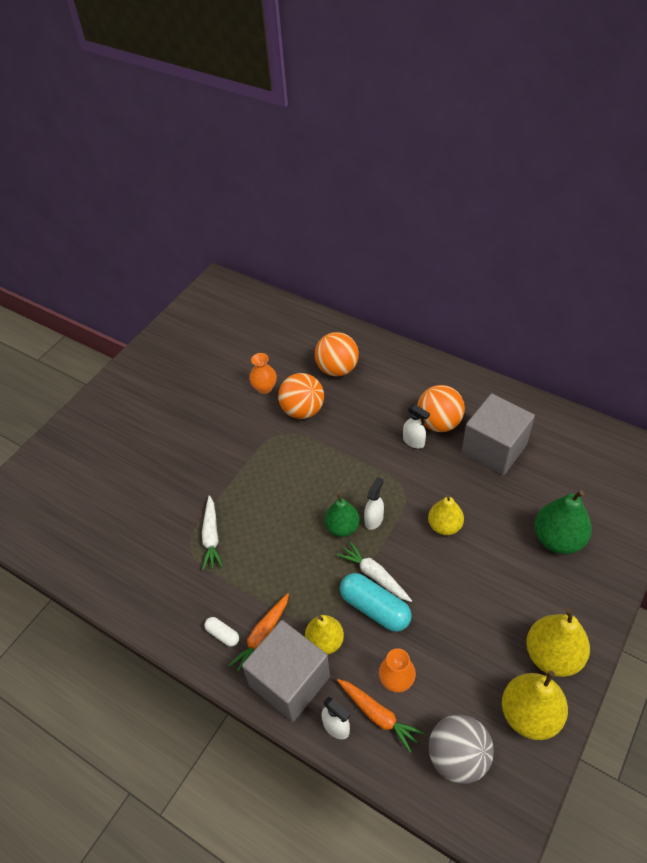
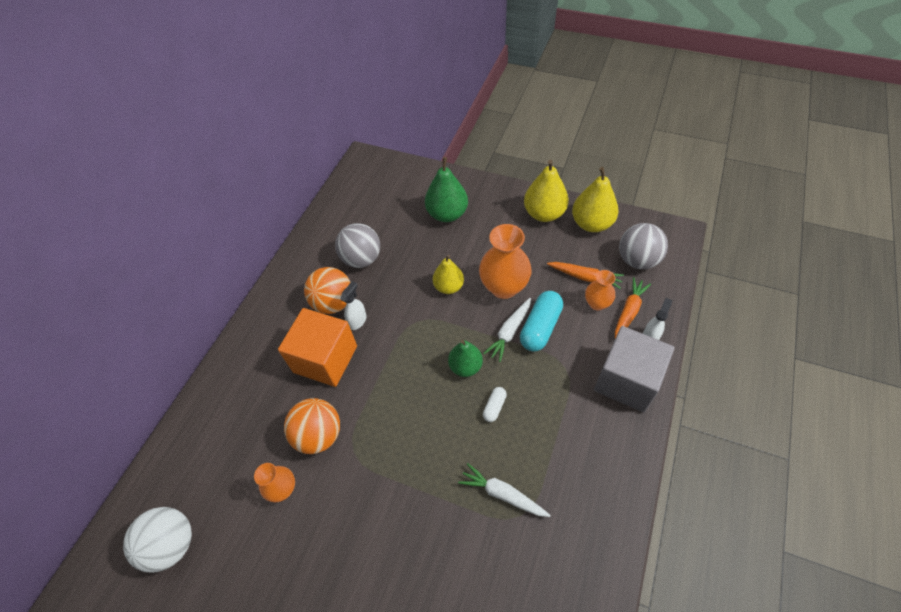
camera: 100 degrees left, 5 degrees up
white carrot [202,495,223,570] -> white carrot turned 135 degrees counterclockwise [458,463,551,517]
white capsule [204,617,239,647] -> white capsule moved to [483,387,507,422]
orange carrot [228,593,289,672] -> orange carrot moved to [547,262,624,289]
yellow pear [305,615,344,655] -> none
orange ball [315,332,359,377] -> none
white spray bottle [364,477,384,530] -> none
grey cube [462,393,535,476] -> grey ball [335,223,380,268]
none -> white ball [123,507,192,573]
none -> orange cube [278,308,357,387]
none -> orange vase [479,224,532,299]

